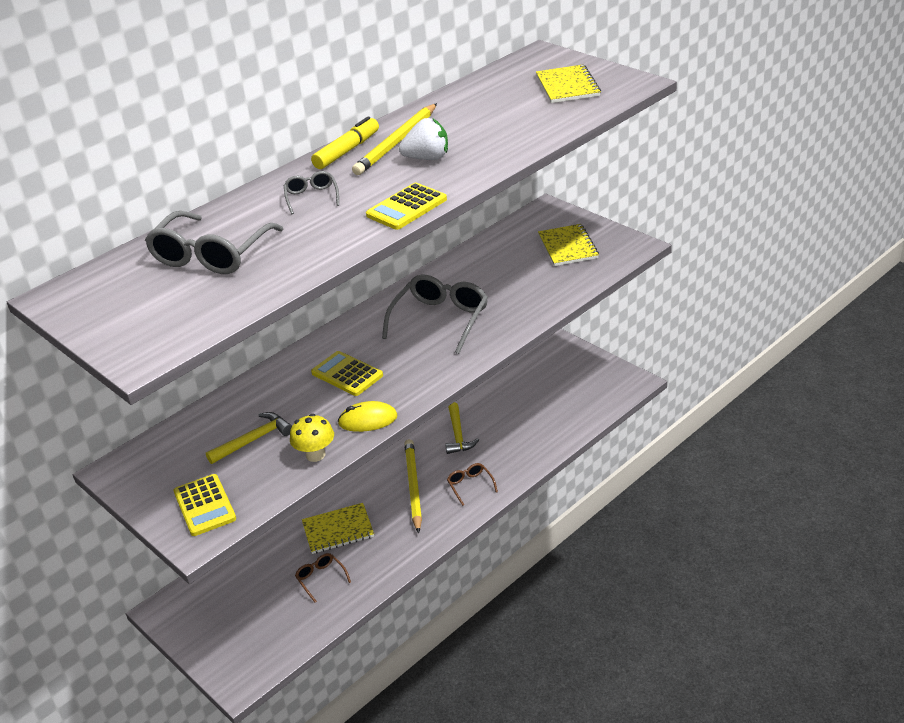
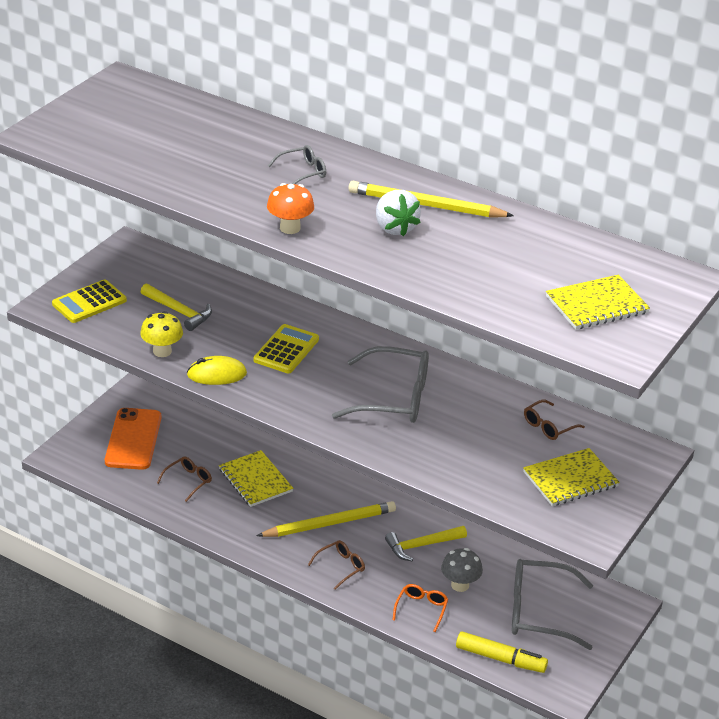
camera: 70 degrees right, 0 degrees up
grey glasses [145,211,283,274] -> grey glasses moved to [512,559,593,650]
yellow marker [311,116,379,169] -> yellow marker moved to [456,631,548,673]
yellow mouse [338,401,398,432] -> yellow mouse turned 75 degrees counterclockwise [187,356,247,385]
yellow calculator [366,183,447,230] -> orange mushroom [267,183,314,234]
none -> orange phone [105,408,161,470]
none -> orange glasses [393,584,448,632]
none -> grey mushroom [441,548,483,592]
none -> brown glasses [524,400,585,440]

